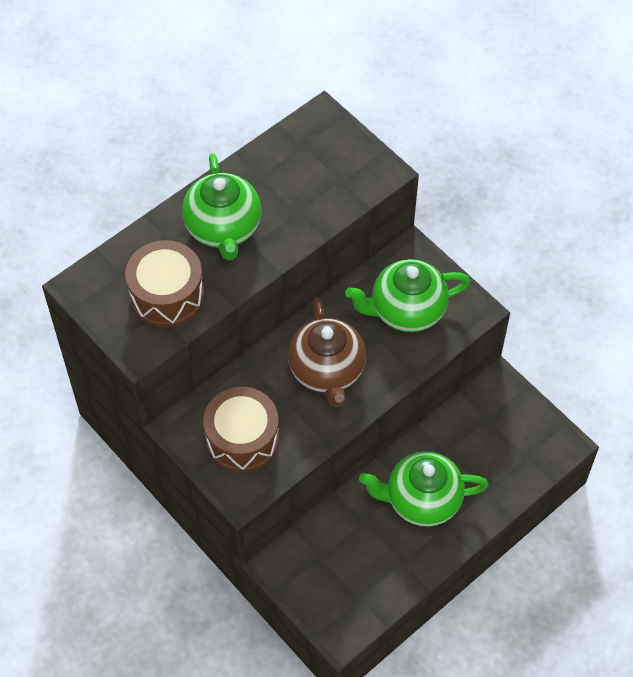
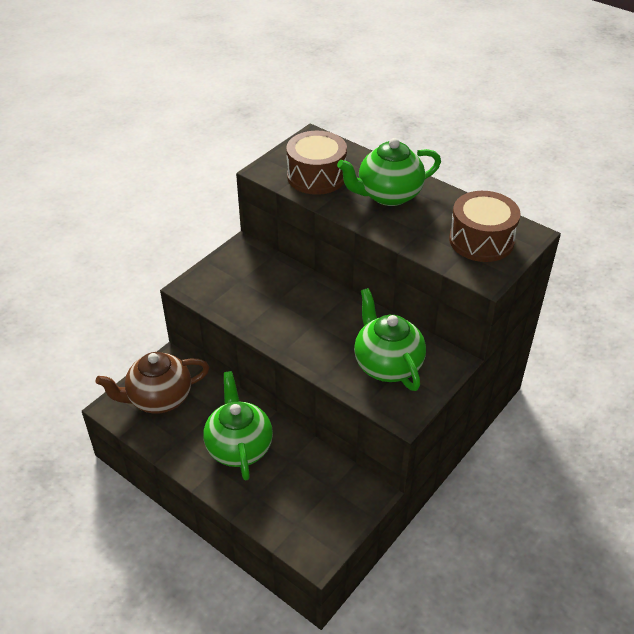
camera: 80 degrees right, 15 degrees down
brown drum [203,387,279,473] -> brown drum moved to [449,191,521,262]
brown teapot [288,297,366,407] -> brown teapot moved to [95,352,209,414]

